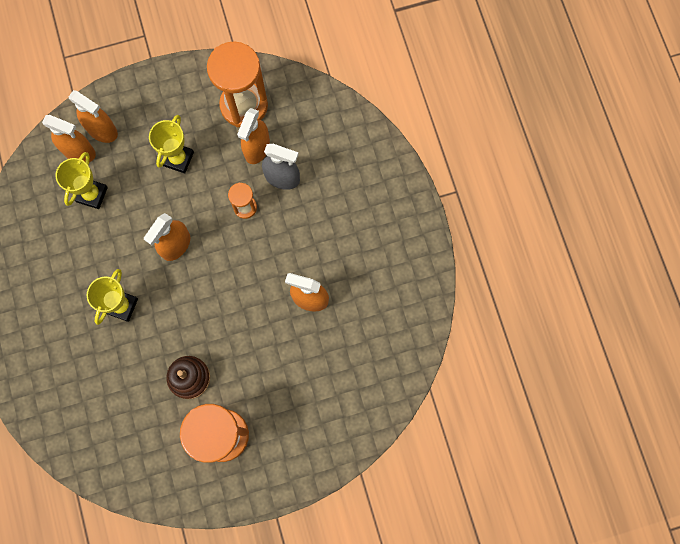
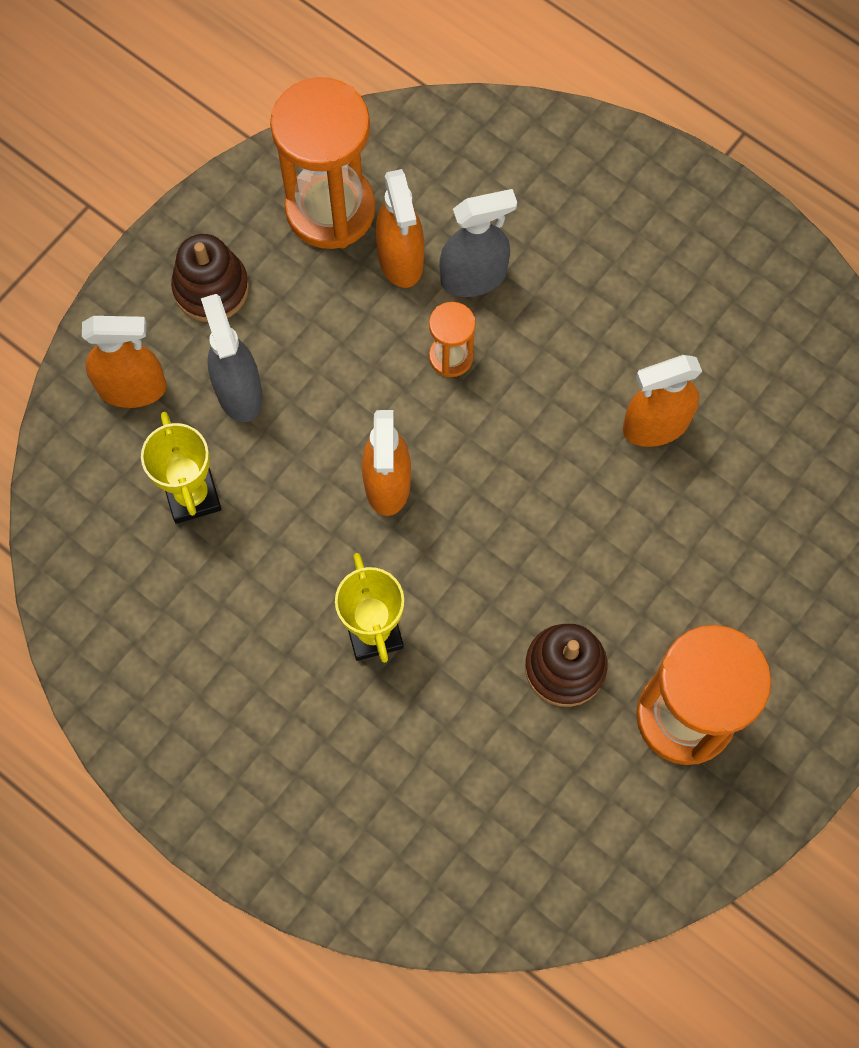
camera: 35 degrees left, 5 degrees down
orange spray bottle [42,115,96,162] -> none
yellow trophy [149,115,194,173] -> none
none -> brown stacking toy [171,234,249,322]
none -> grey spray bottle [201,294,263,422]

